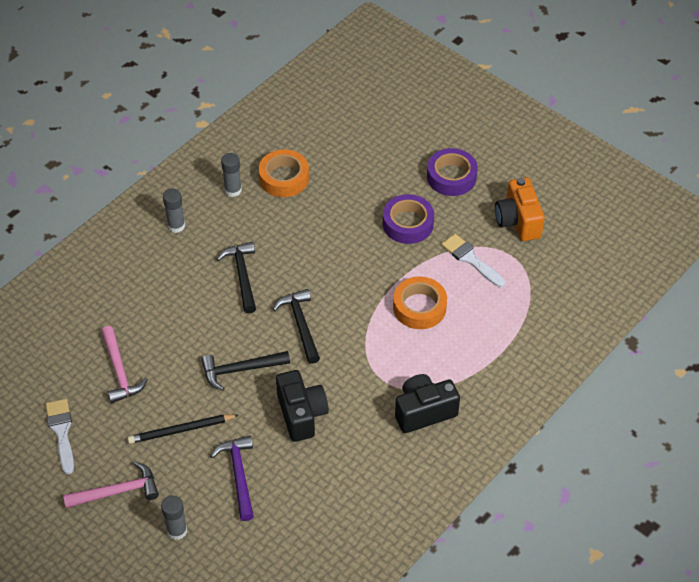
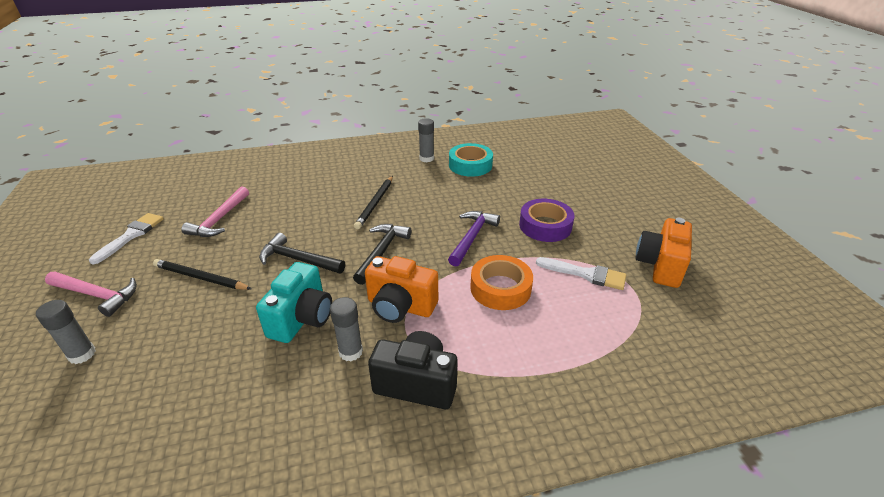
camera: 35 degrees right, 15 degrees down
grey glue stick [163,189,185,233] -> grey glue stick moved to [330,297,363,361]
purple hammer [211,436,254,521] -> purple hammer moved to [448,211,500,267]
black hammer [217,242,256,314] -> black pencil [354,176,393,229]
orange tape [259,150,309,197] -> turquoise tape [449,143,493,177]
black camera [276,370,329,442] -> turquoise camera [256,262,332,343]
purple tape [427,148,478,196] -> none
white brush [441,234,505,287] -> white brush turned 120 degrees clockwise [536,257,626,290]
none -> orange camera [365,256,438,323]

